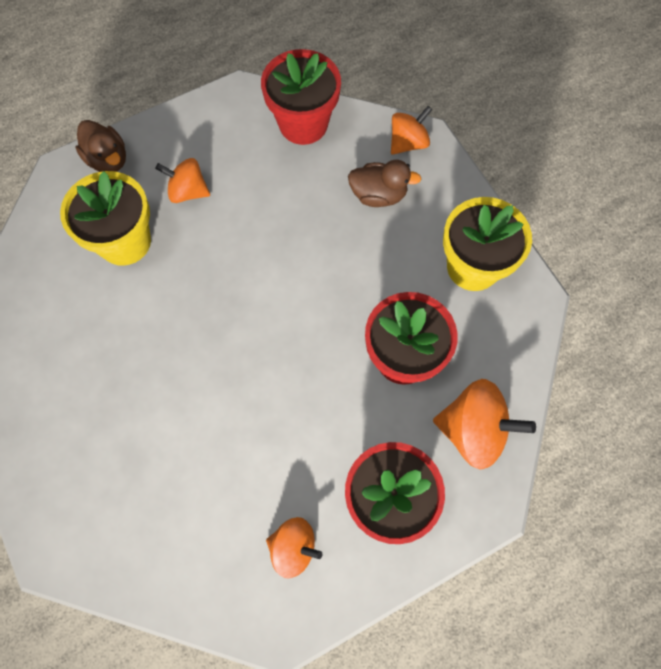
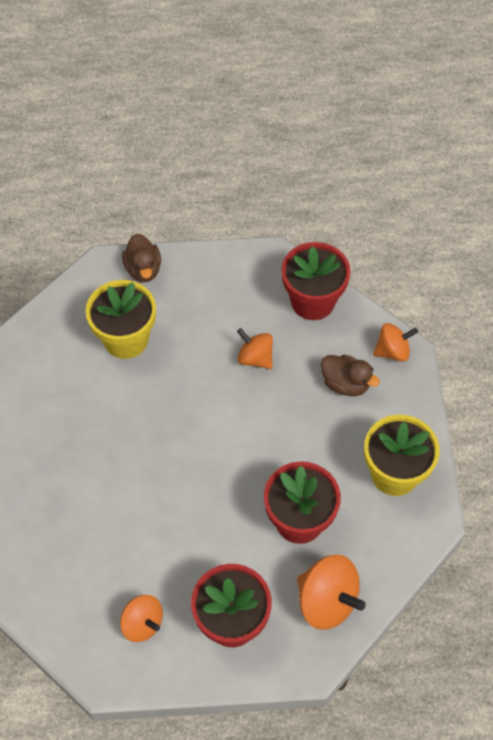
camera: 25 degrees right, 10 degrees down
orange spinning top [155,158,210,203] -> orange spinning top moved to [237,328,273,369]

